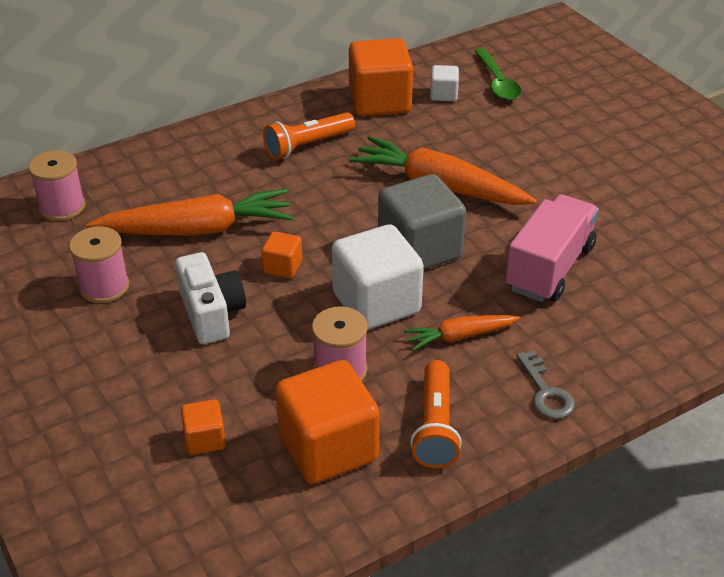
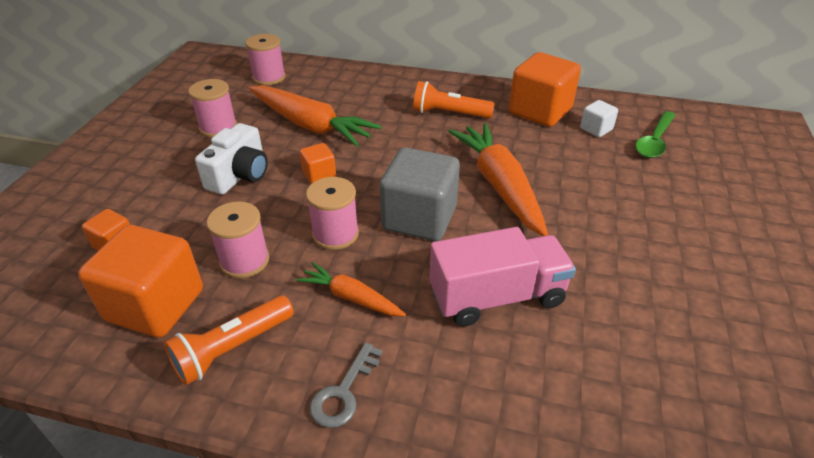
camera: 45 degrees right, 0 degrees up
white cube [332,224,424,330] -> pink spool [306,177,359,250]

